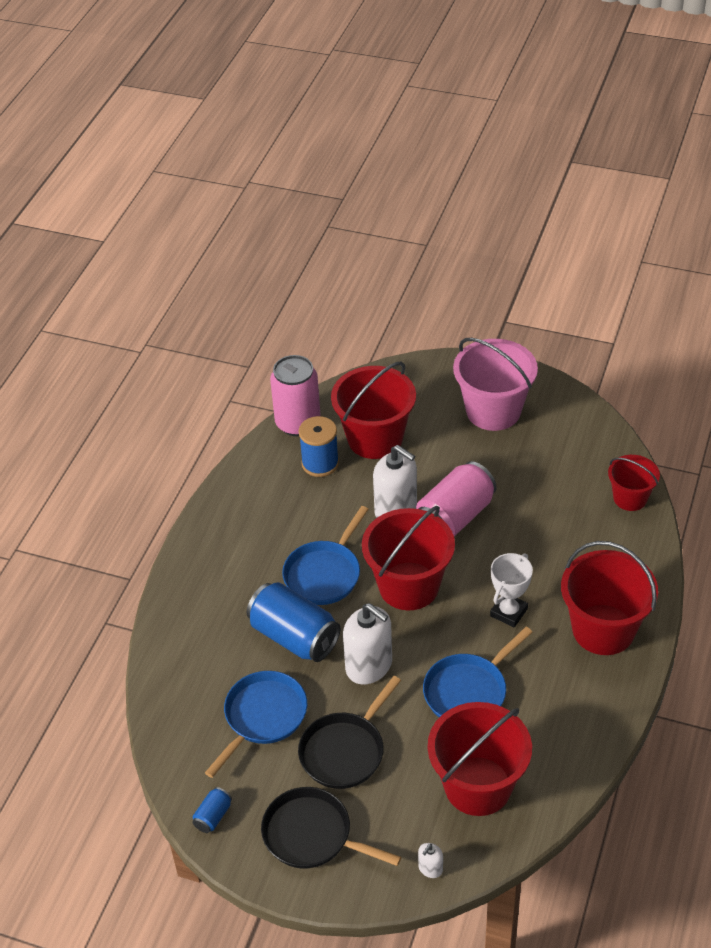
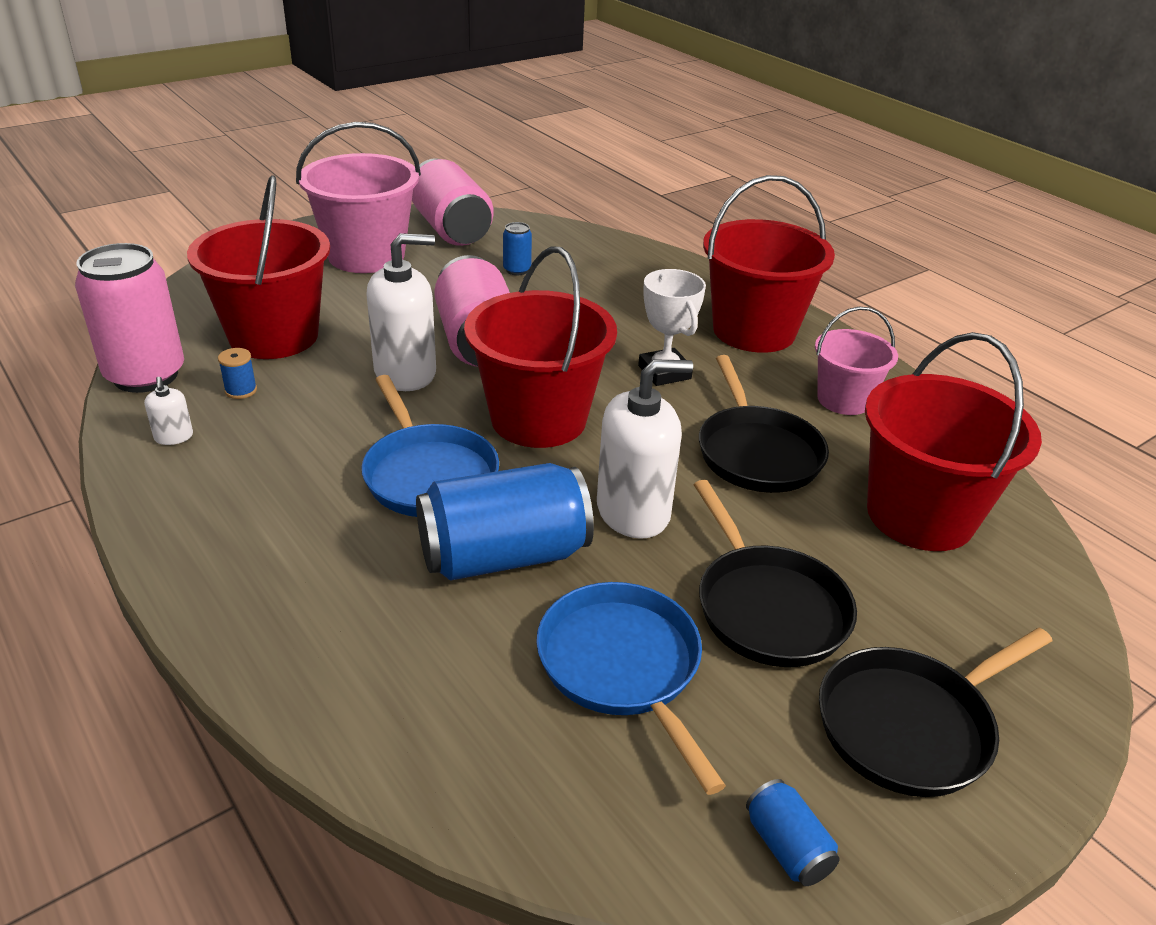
camera: 60 degrees left, 10 degrees down
blue spool [299,416,339,477] -> blue spool [218,348,257,399], size x0.50
white soap dispenser [418,843,443,878] -> white soap dispenser moved to [144,377,193,445]
blue pan [423,627,533,717] -> black pan [699,355,829,493]
red bucket [608,455,660,511] -> none
none -> pink can [412,158,494,246]
none -> blue can [503,222,532,275]
none -> pink bucket [815,307,898,415]

